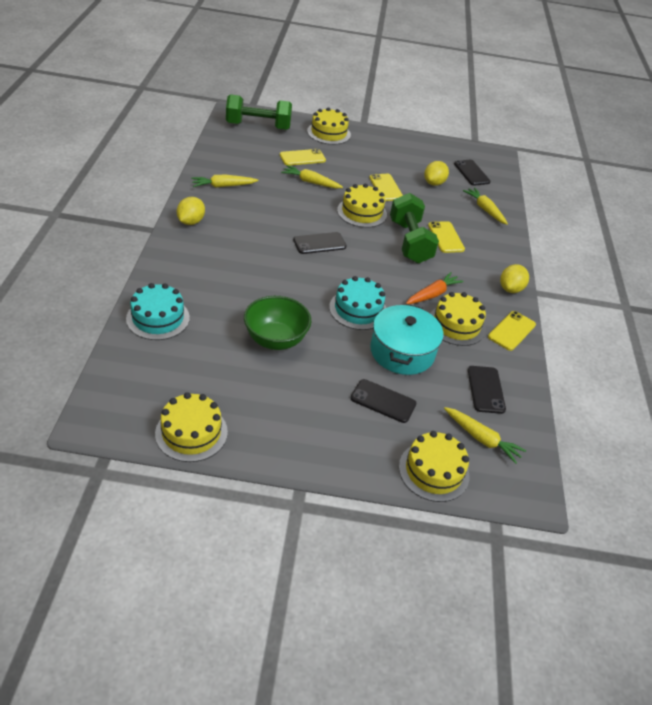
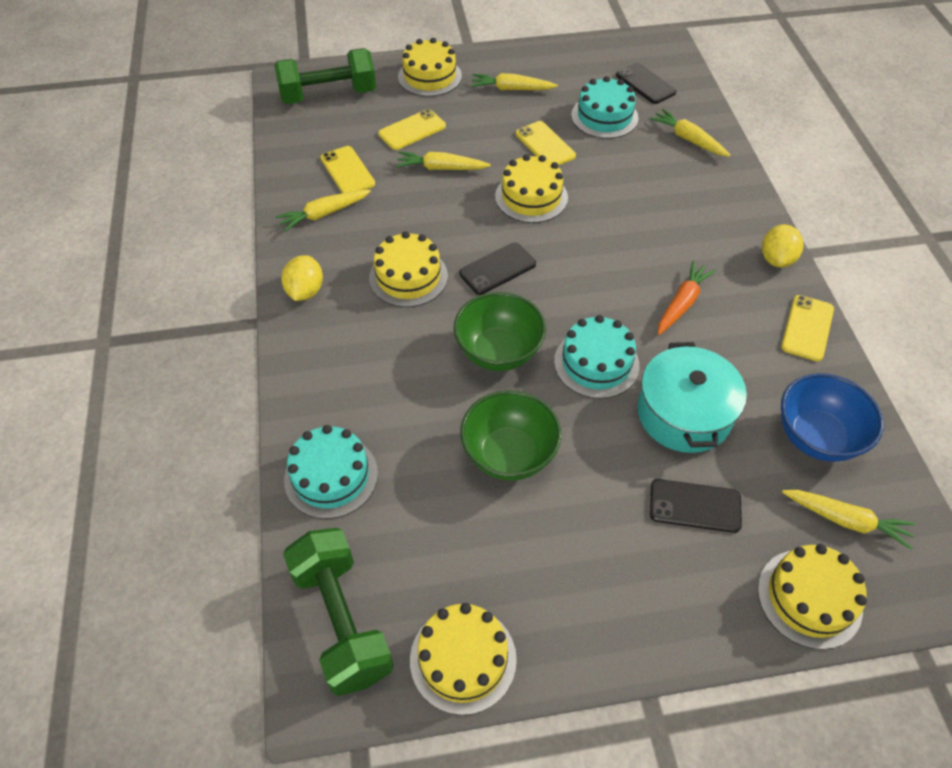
camera: 10 degrees left, 10 degrees up
green dumbbell [390,193,439,263] -> green dumbbell moved to [283,528,394,696]
yellow lemon [424,161,449,186] -> turquoise cake [571,76,638,139]
yellow phone [428,221,465,253] -> yellow phone moved to [320,146,375,193]
yellow cake [430,292,486,346] -> yellow cake moved to [369,231,448,307]
black phone [468,366,506,414] -> blue bowl [781,373,884,462]
none -> green bowl [454,292,546,371]
none -> yellow carrot [471,73,558,90]

